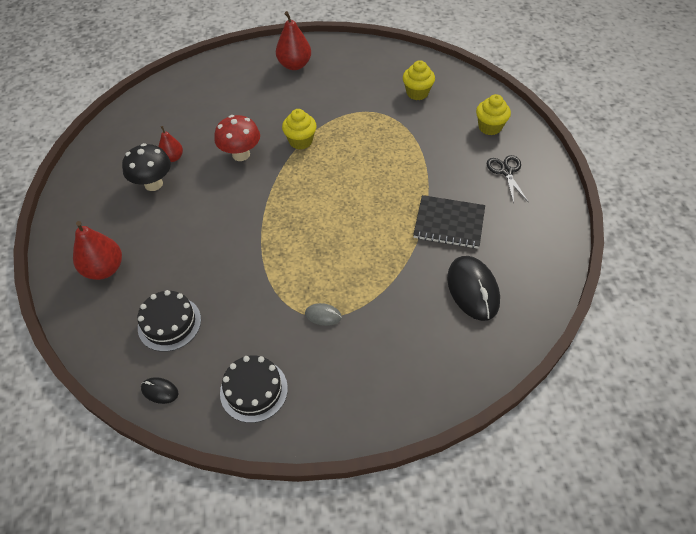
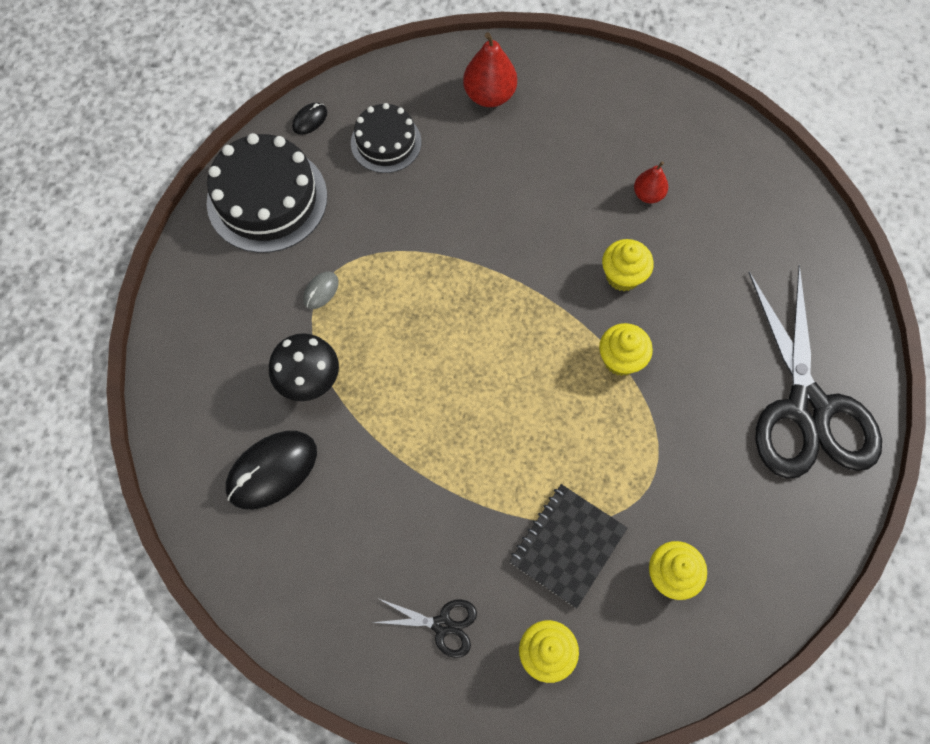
camera: 110 degrees right, 15 degrees up
black mushroom [122,143,171,191] -> black mushroom moved to [269,333,339,401]
red mushroom [214,115,260,161] -> yellow cupcake [602,239,654,291]
black cake [220,355,288,423] -> black cake [207,133,327,253], size x1.65
red pear [276,11,311,70] -> black scissors [748,265,882,479]
black notebook [413,195,485,249] -> black notebook moved to [509,484,627,608]
black mouse [447,256,500,321] -> black mouse turned 45 degrees counterclockwise [226,431,317,509]

